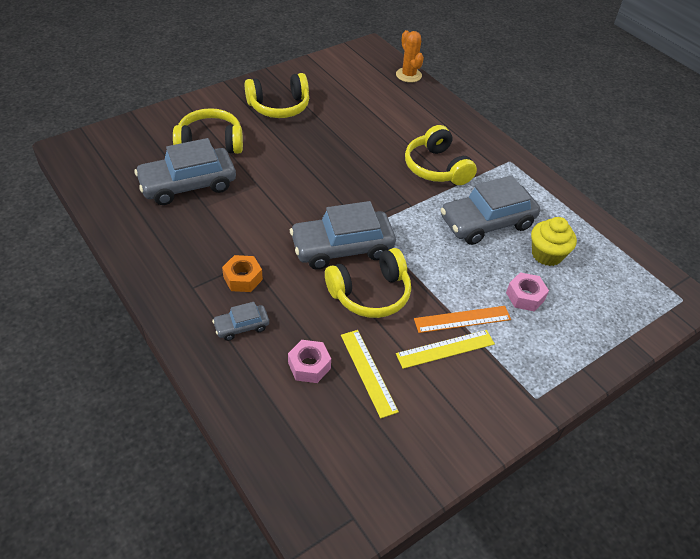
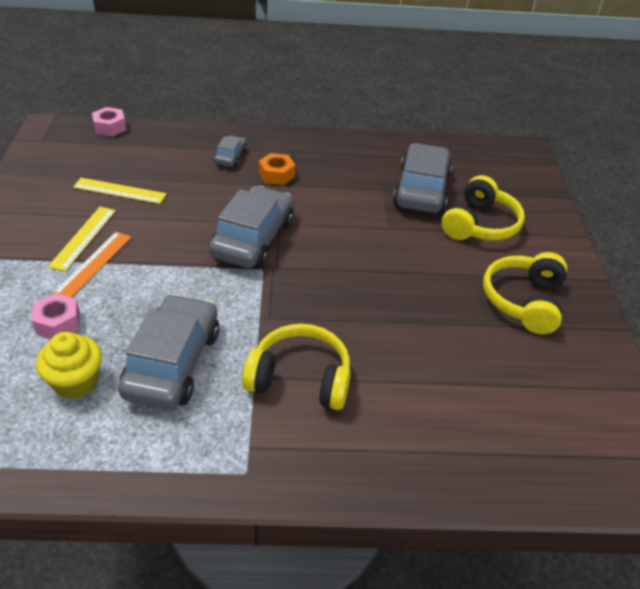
camera: 125 degrees right, 5 degrees down
pink nut [288,340,331,383] -> pink nut moved to [92,107,126,137]
yellow headphones [325,248,411,318] -> none
orange cactus [396,30,424,83] -> none

